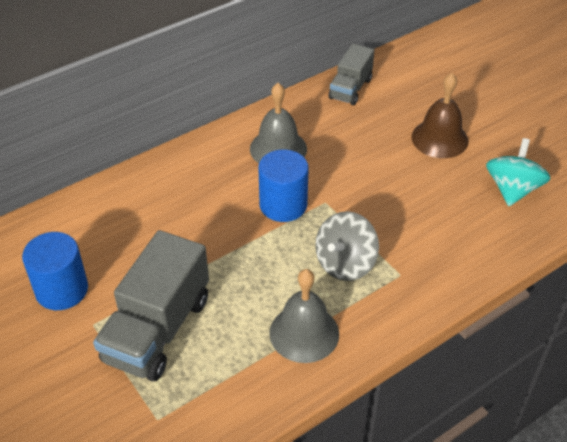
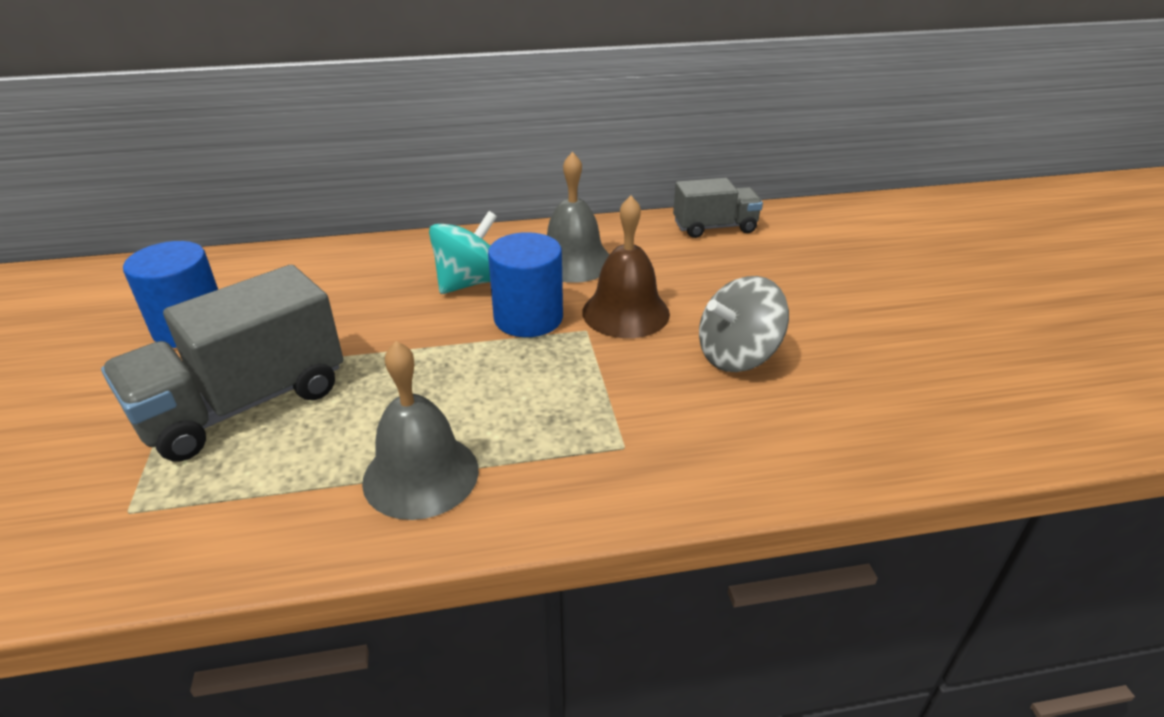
camera: 25 degrees right, 10 degrees down
grey spinning top [315,211,379,281] -> grey spinning top moved to [699,276,789,372]
grey truck [329,44,374,105] -> grey truck turned 150 degrees counterclockwise [673,178,763,238]
brown bell [411,73,469,158] -> brown bell moved to [582,196,670,338]
turquoise spinning top [486,138,550,206] -> turquoise spinning top moved to [429,211,497,294]

